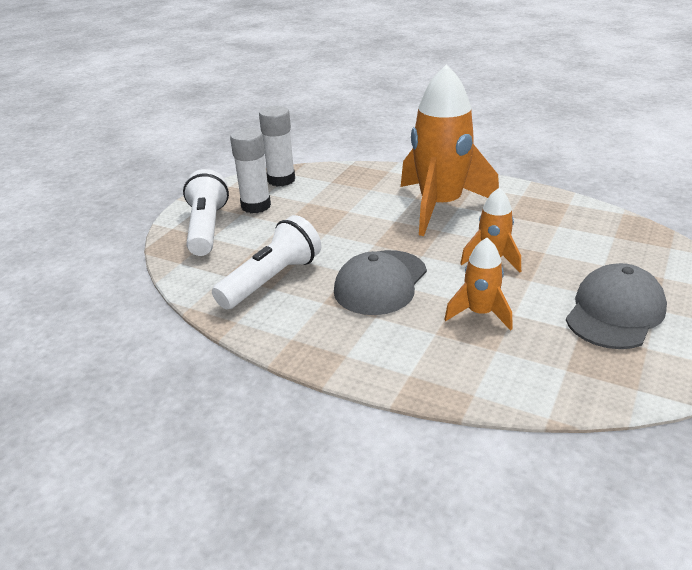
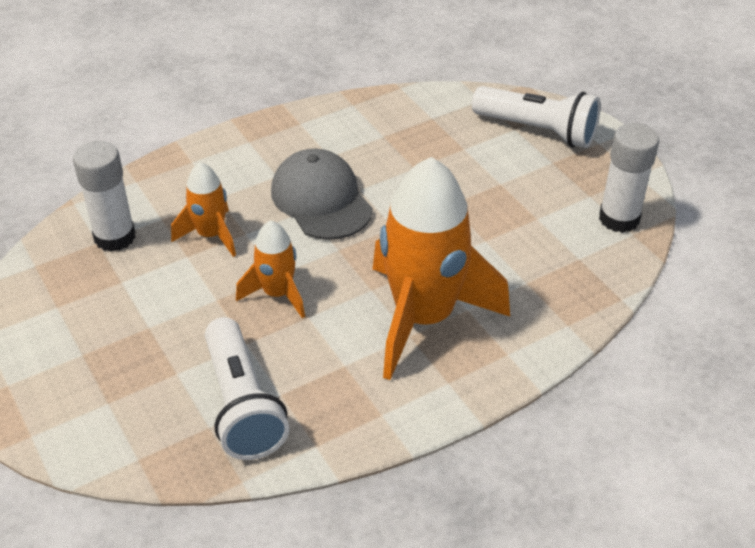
camera: 120 degrees right, 10 degrees up
white flashlight [212,215,321,309] -> white flashlight moved to [205,317,289,460]
white glue stick [230,128,271,213] -> white glue stick moved to [73,141,136,252]
grey cap [566,263,667,349] -> none

